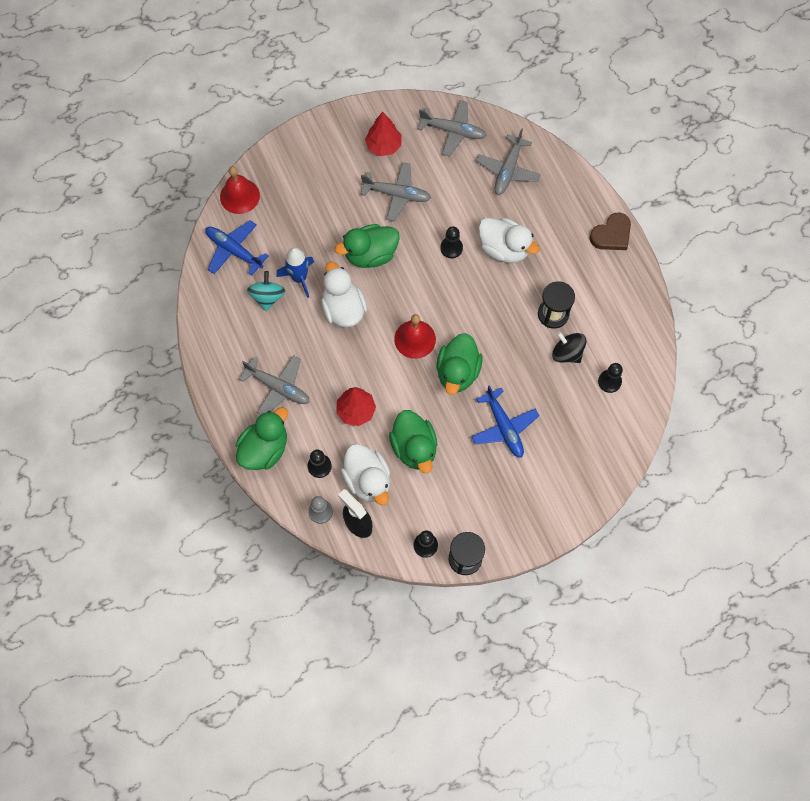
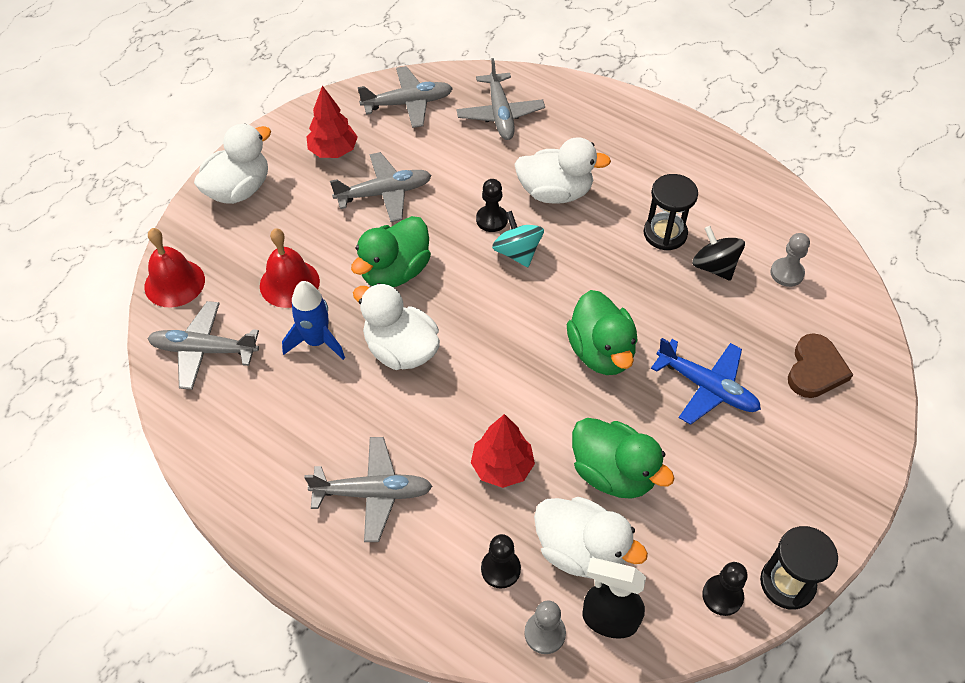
camera: 30 degrees left, 15 degrees down
blue plane [205,220,269,276] -> grey plane [147,301,259,390]
green duck [236,407,288,470] -> none
turquoise spinning top [247,271,285,311] -> turquoise spinning top moved to [492,211,544,267]
red bell [394,314,436,359] -> red bell moved to [260,228,320,308]
black spinning top [552,332,587,363] -> black spinning top turned 45 degrees clockwise [692,226,745,281]
brown heart [590,213,631,250] -> brown heart moved to [788,333,853,398]
black pawn [598,363,623,393] -> grey pawn [770,233,810,287]
none -> white duck [194,124,271,204]

